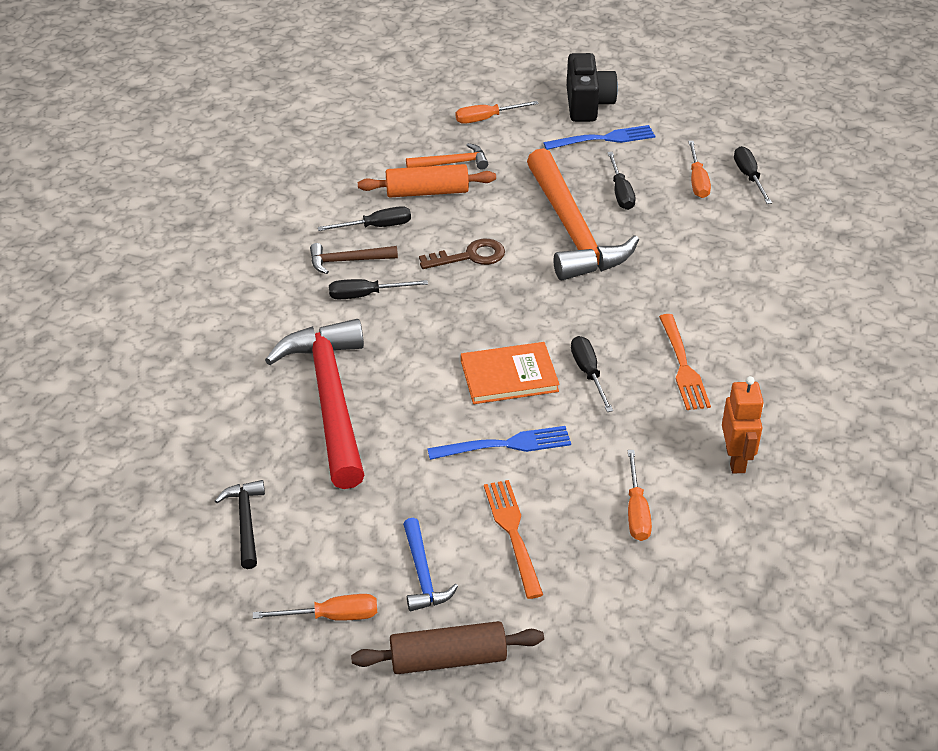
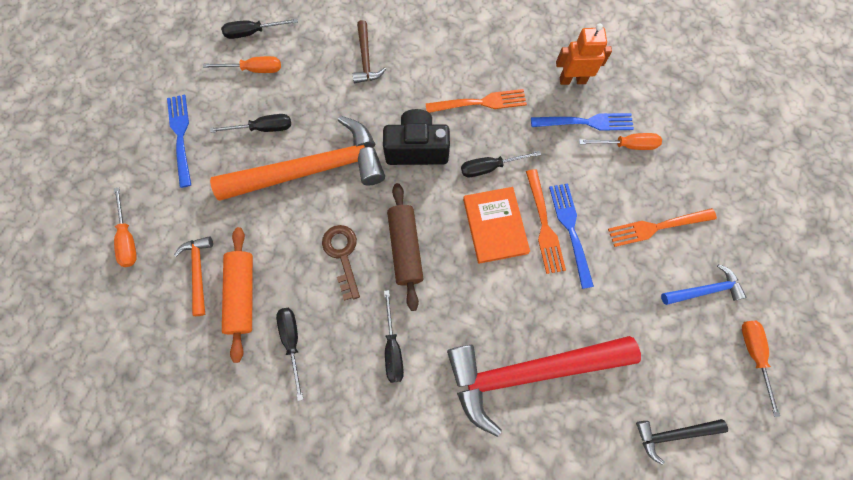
camera: 90 degrees left, 30 degrees up
brown hammer [310,243,398,274] -> brown hammer moved to [353,20,386,83]
brown rolling pin [351,621,544,674] -> brown rolling pin moved to [387,183,423,311]
black camera [567,53,618,122] -> black camera moved to [383,109,450,165]
none -> orange fork [526,169,566,274]
none -> blue fork [531,113,634,131]

